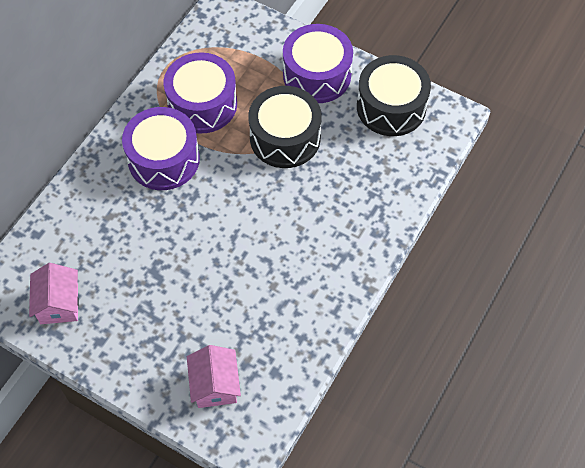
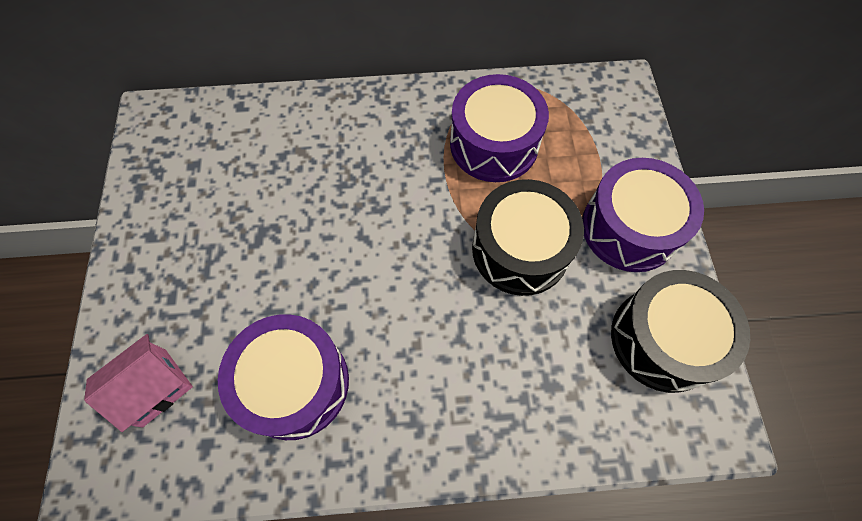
camera: 55 degrees right, 5 degrees up
pink house [29,263,79,324] -> none
purple drum [122,107,200,190] -> purple drum moved to [218,314,349,440]

